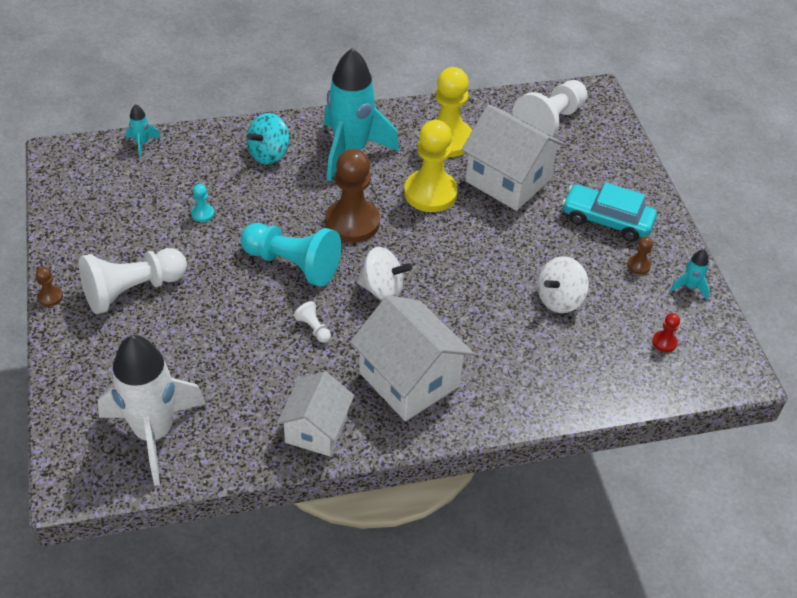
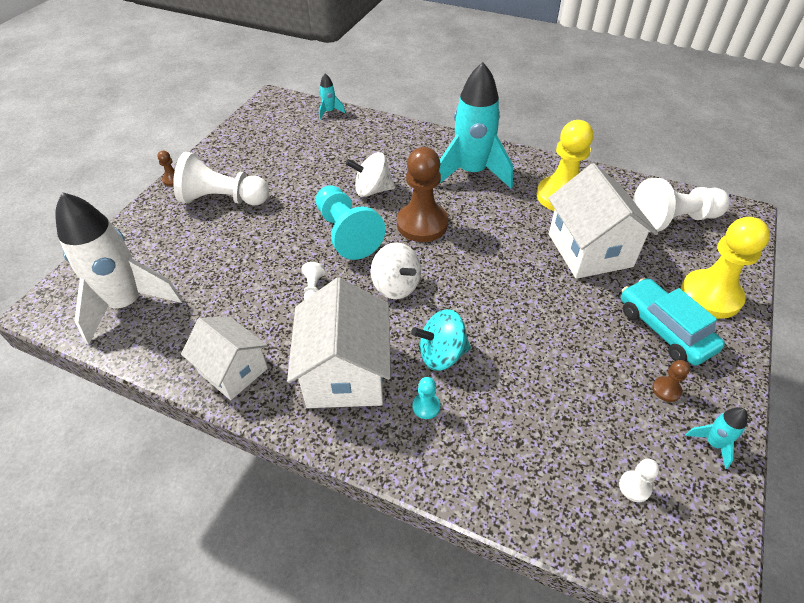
camera: 40 degrees right, 0 degrees up
turquoise pawn [191,184,214,222] -> turquoise pawn moved to [412,377,440,419]
turquoise spinning top [247,113,289,165] -> turquoise spinning top moved to [411,309,471,371]
white house [277,371,354,456] -> white house turned 75 degrees clockwise [181,316,268,400]
yellow pawn [404,120,458,212] -> yellow pawn moved to [681,217,770,319]
white spinning top [537,256,589,313] -> white spinning top moved to [346,152,395,197]
red pawn [652,313,680,352] -> white pawn [619,458,659,502]

